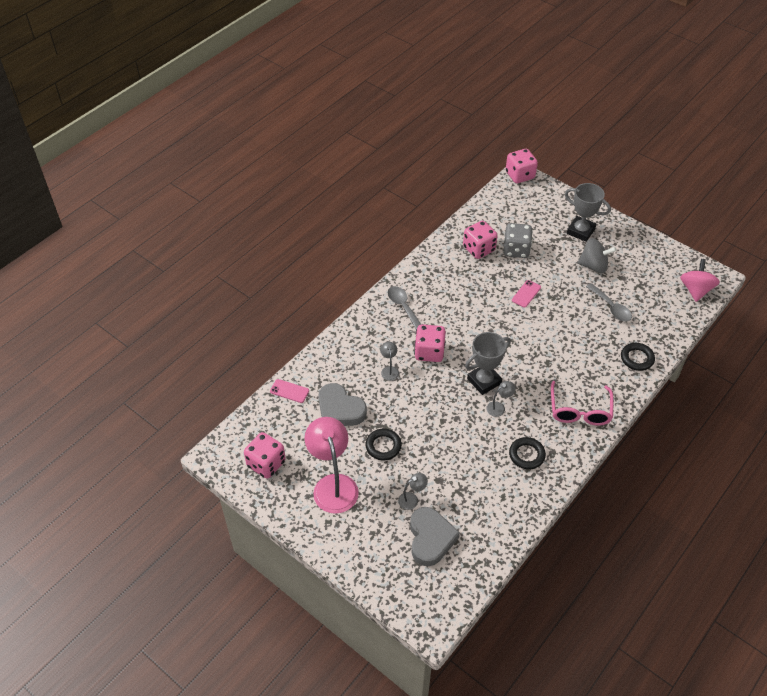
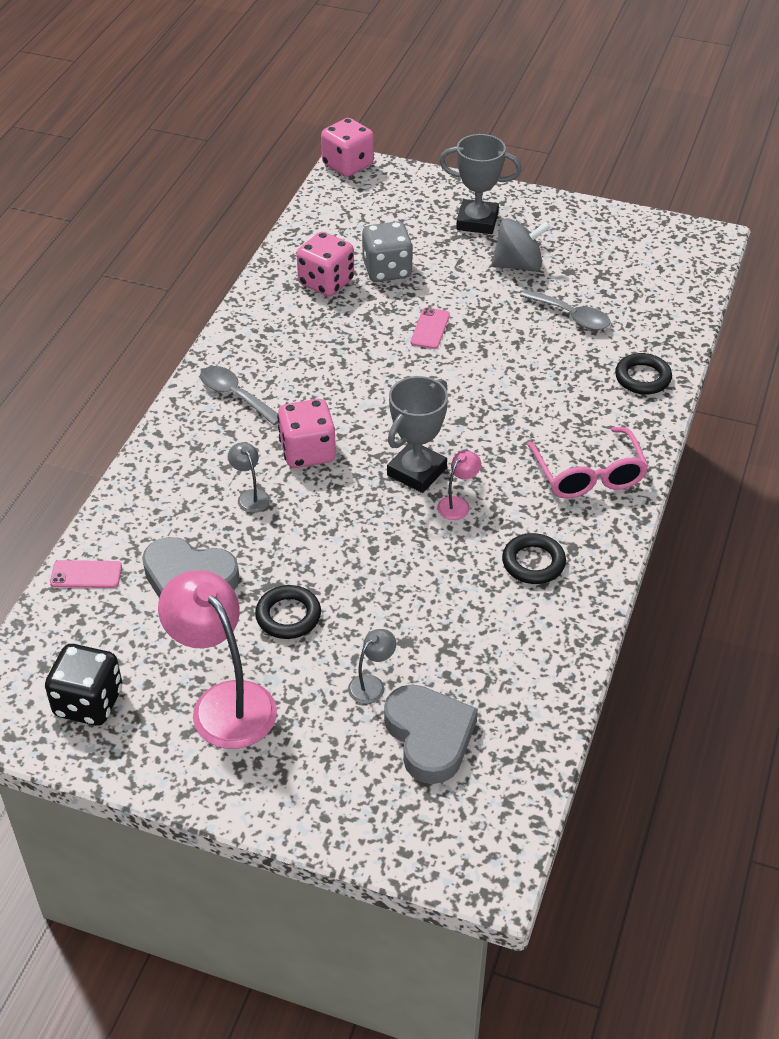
camera: 20 degrees left, 5 degrees down
pink dice [244,432,286,479] -> black dice [45,644,122,726]
grey lamp [486,381,516,417] -> pink lamp [437,450,481,520]
pink spinning top [680,259,720,302] -> none

